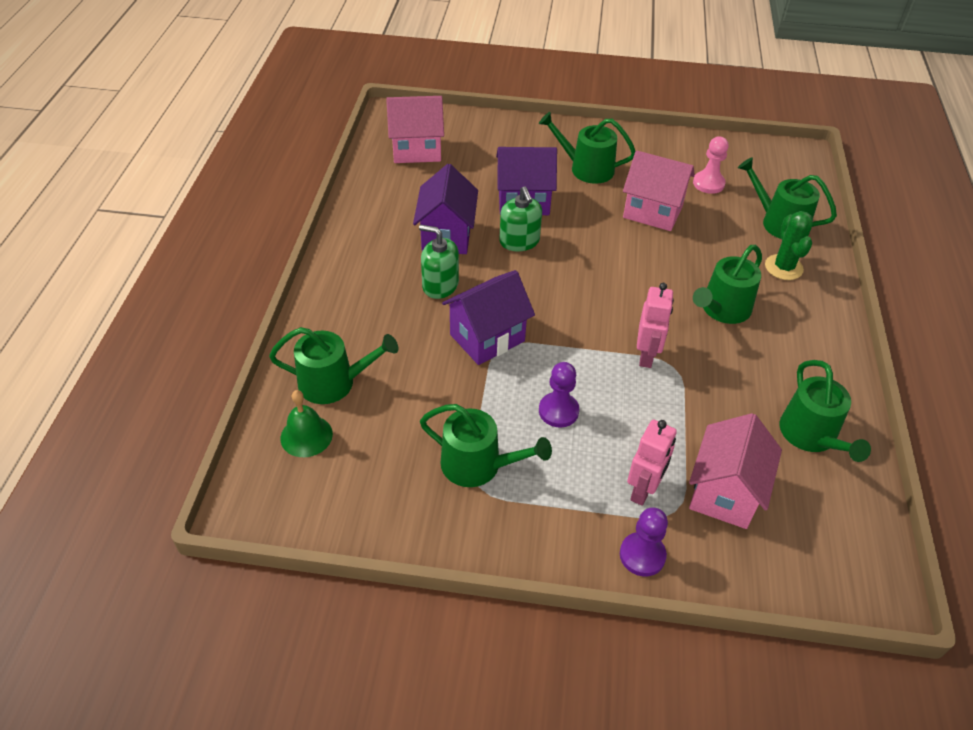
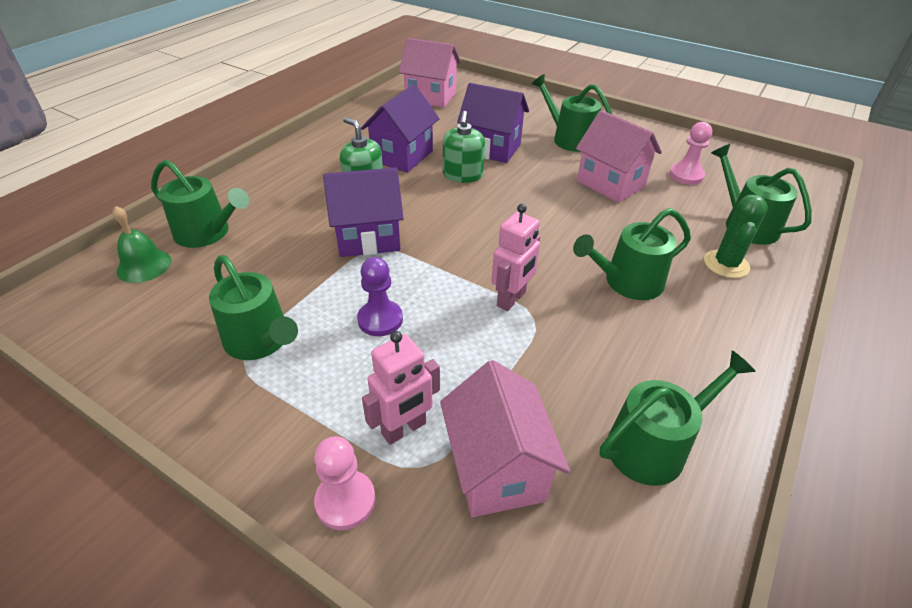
camera: 25 degrees right, 5 degrees down
purple pawn [620,507,668,576] -> pink pawn [314,436,376,530]
pink house [689,413,782,529] -> pink house turned 60 degrees counterclockwise [440,360,570,517]
green watering can [779,360,871,462] -> green watering can turned 135 degrees counterclockwise [600,350,756,486]

